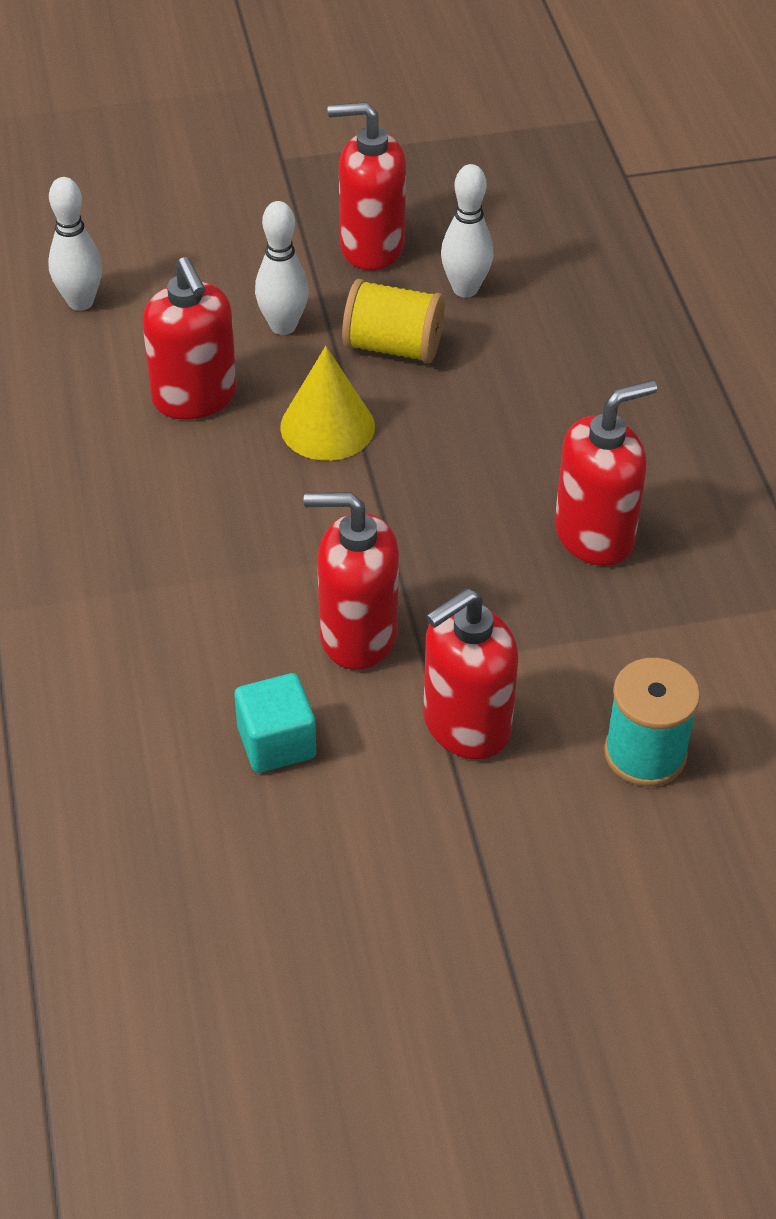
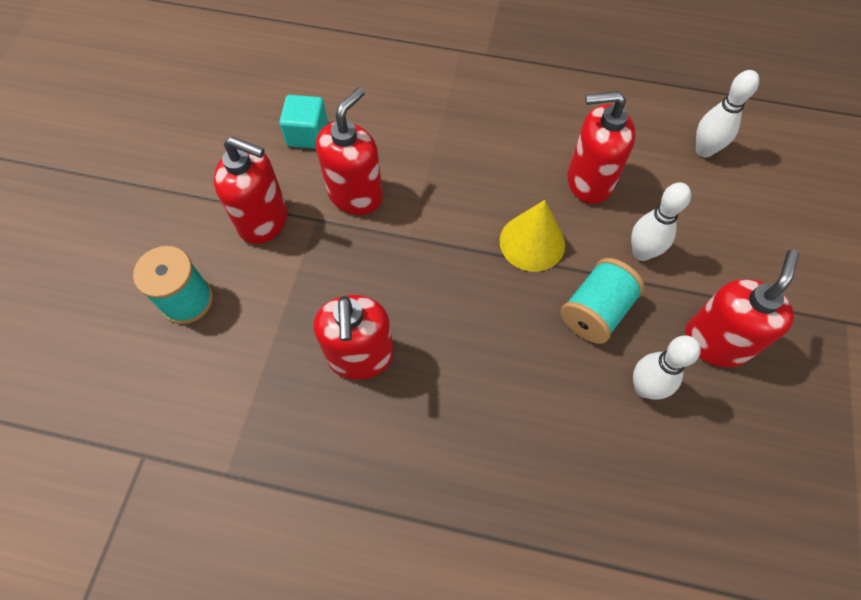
camera: 115 degrees right, 15 degrees up
yellow spool [342,279,445,363] -> turquoise spool [560,258,645,344]
red soap dispenser [423,589,518,760] -> red soap dispenser turned 120 degrees clockwise [214,137,287,244]

